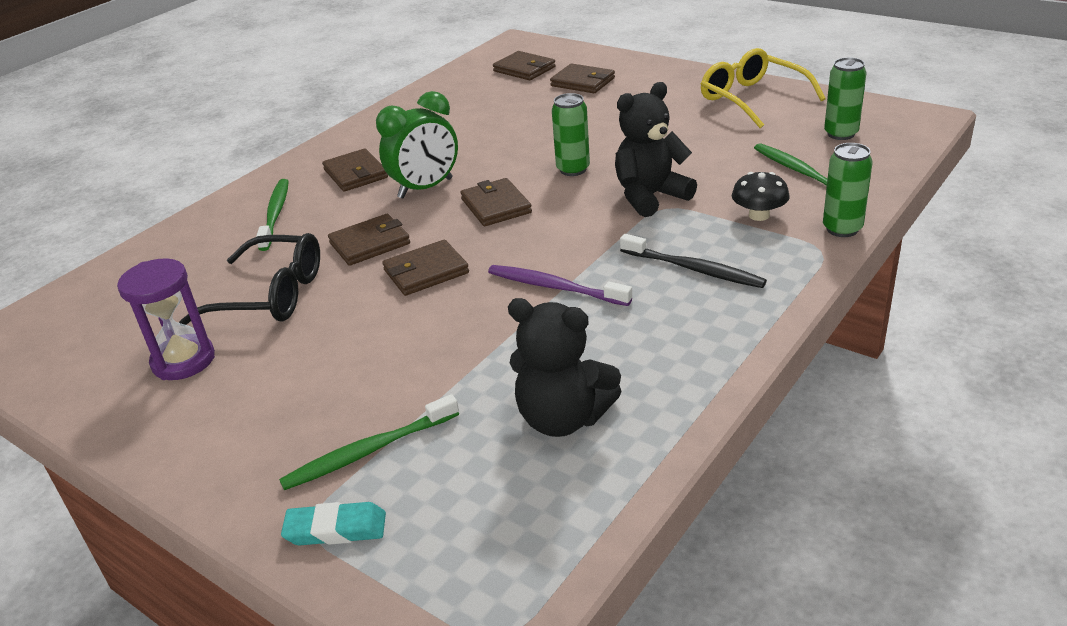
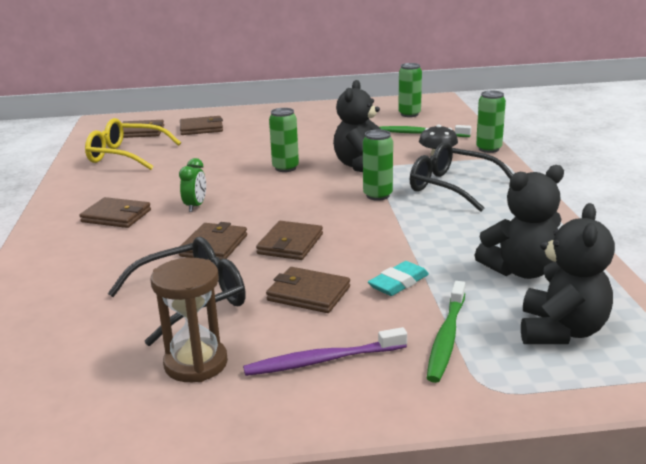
camera: 45 degrees left, 10 degrees down
purple hourglass [117,258,215,380] -> brown hourglass [150,258,228,382]
green toothbrush [256,179,289,251] -> none
turquoise eraser [281,502,386,545] -> turquoise eraser moved to [368,261,429,296]
green clock [376,91,458,198] -> green clock [179,158,206,212], size x0.57
brown wallet [461,178,532,226] -> brown wallet moved to [266,267,350,313]
purple toothbrush [488,265,632,306] -> purple toothbrush moved to [243,327,407,376]
black toothbrush [620,234,767,288] -> black glasses [410,142,513,212]
yellow glasses [701,48,826,128] -> yellow glasses moved to [85,118,181,170]
none -> green can [363,129,393,201]
none -> black teddy bear [521,203,615,344]

